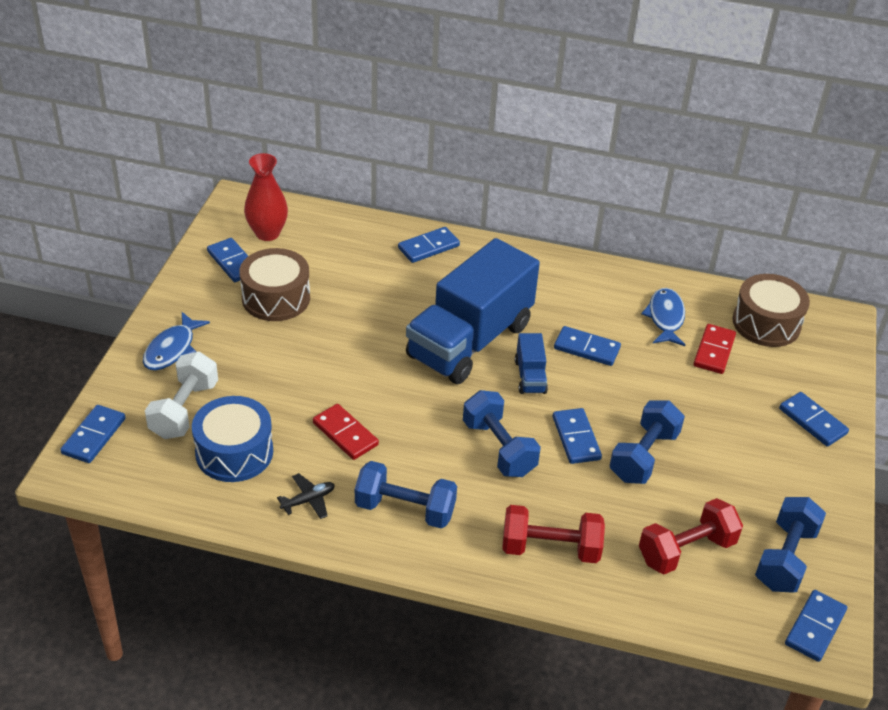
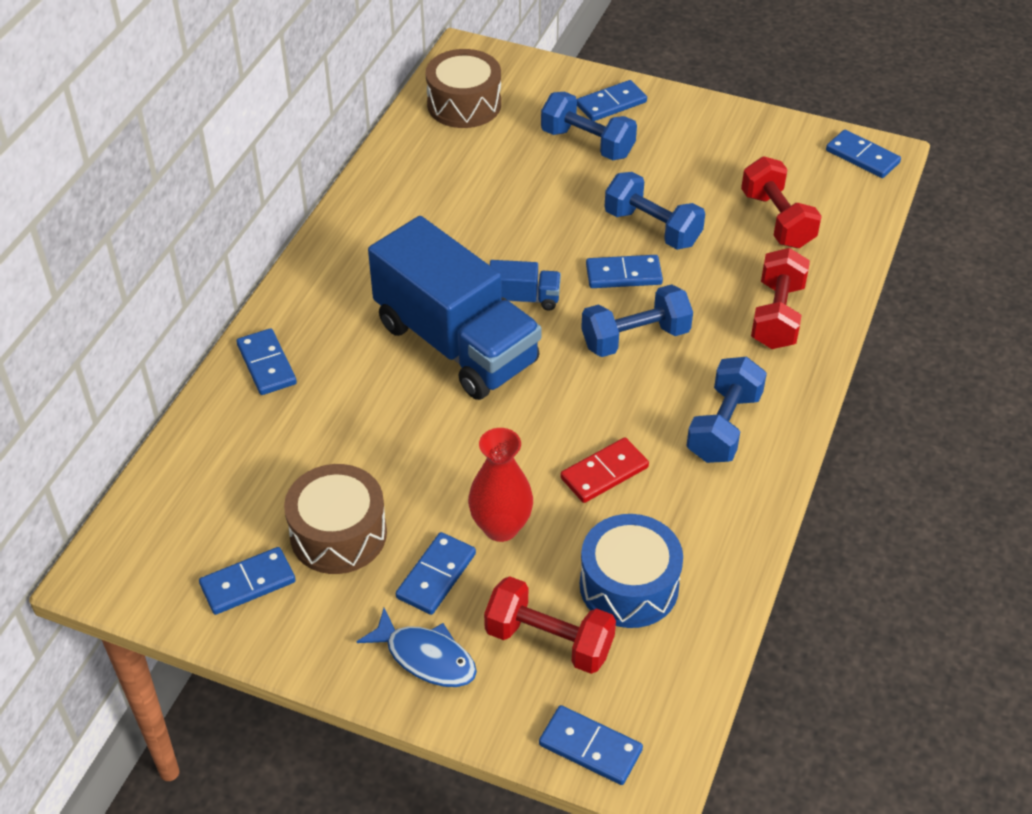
camera: 80 degrees left, 5 degrees up
white dumbbell [145,352,218,439] -> red dumbbell [484,576,616,674]
red vase [244,153,288,241] -> red vase moved to [468,428,533,542]
black plane [277,473,335,519] -> none
blue domino [554,326,621,366] -> blue domino moved to [396,532,476,615]
blue fish [641,288,685,346] -> none
red domino [693,324,736,374] -> none
blue dumbbell [755,497,826,593] -> blue dumbbell moved to [541,92,637,160]

